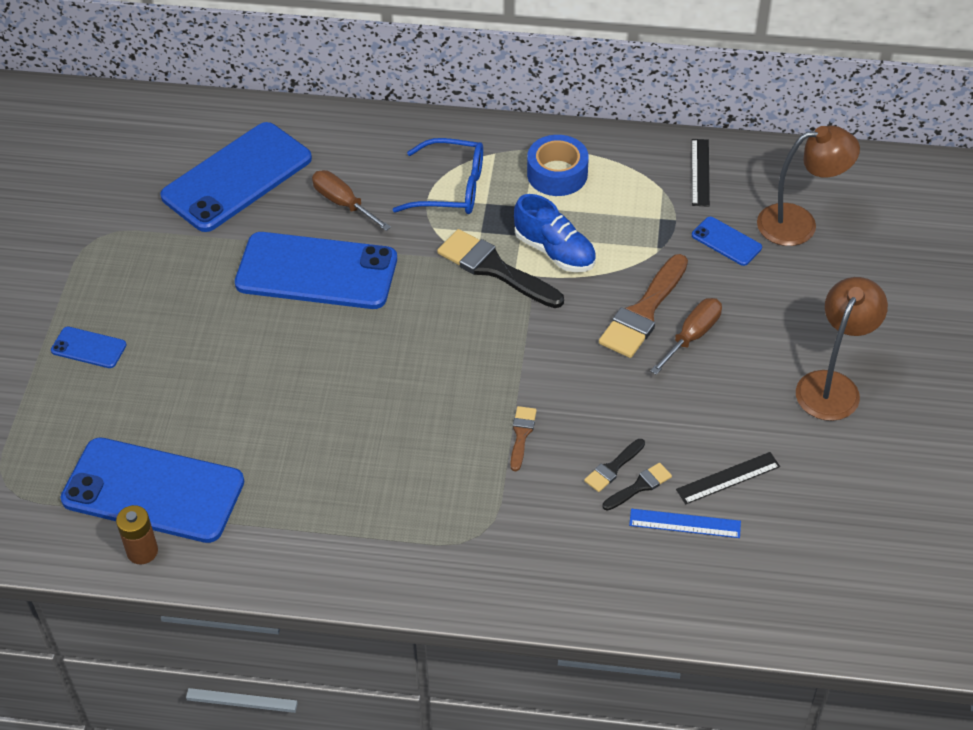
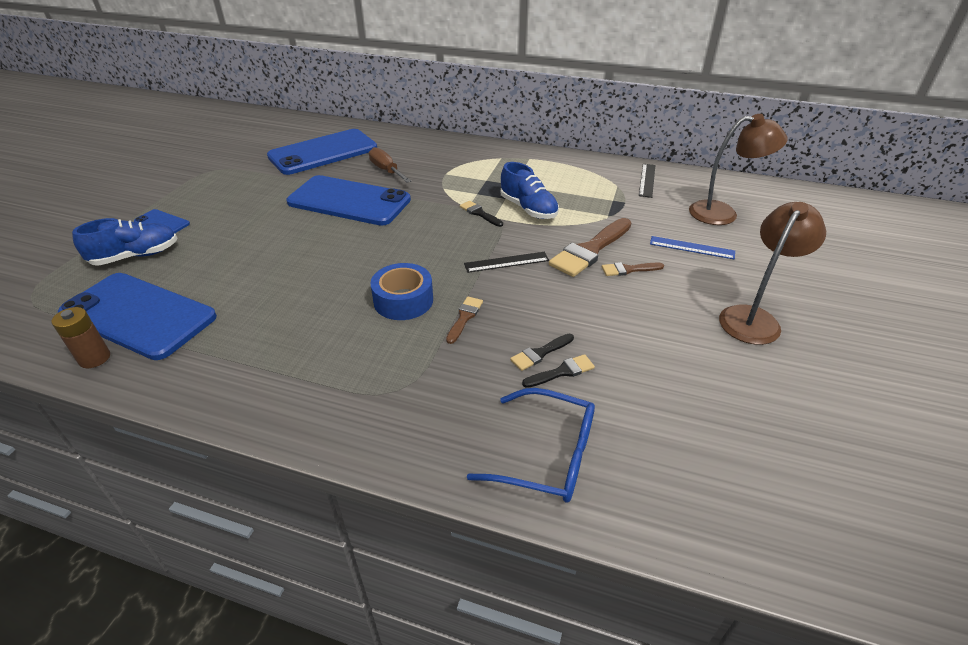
camera: 10 degrees right, 10 degrees down
blue glasses [392,138,483,214] -> blue glasses moved to [467,388,595,503]
black brush [437,229,564,308] -> black brush [460,201,503,227], size x0.50
blue tape [527,135,589,196] -> blue tape moved to [370,263,433,320]
blue ruler [629,509,741,538] -> blue ruler moved to [650,236,735,260]
brown screwdriver [650,298,722,375] -> brown brush [602,262,664,276]
black ruler [676,452,780,504] -> black ruler moved to [464,252,549,273]
blue phone [692,217,762,266] -> none
none -> blue shoe [72,218,177,266]

